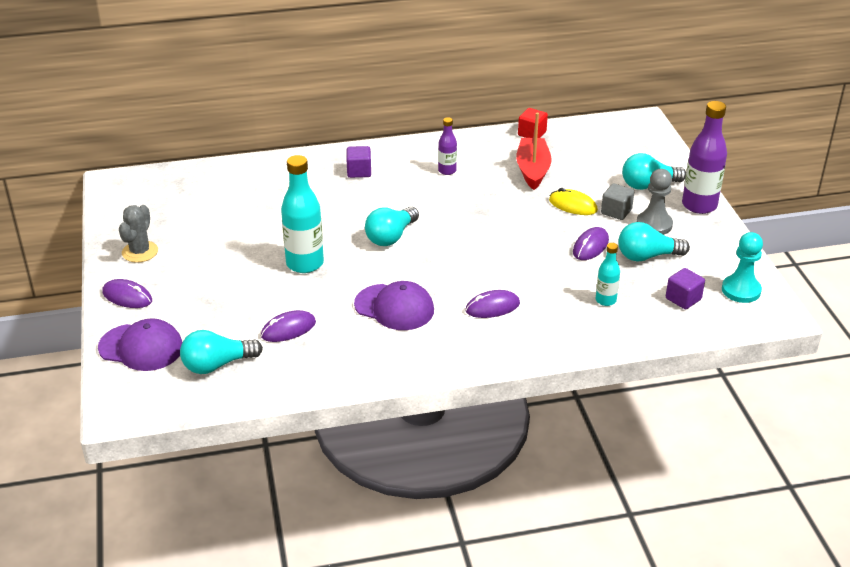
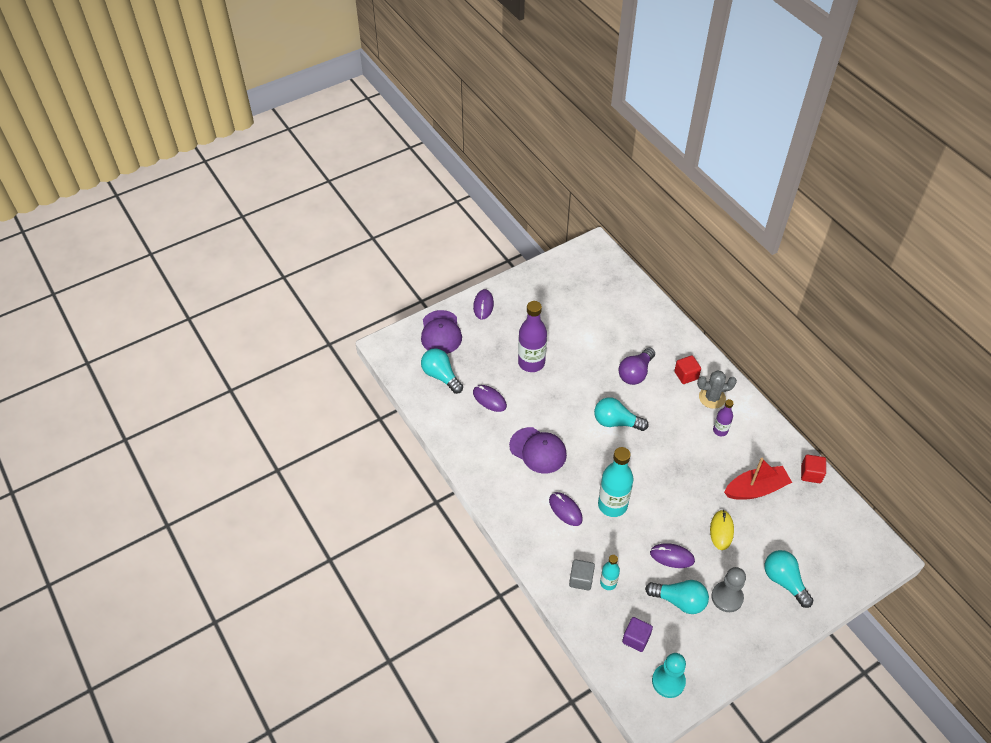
camera: 70 degrees right, 15 degrees up
grey cactus [119,205,158,263] -> grey cactus moved to [697,370,737,409]
turquoise bottle [281,155,324,273] -> turquoise bottle moved to [598,447,633,517]
purple cube [346,146,371,178] -> red cube [674,355,701,384]
purple cap [354,281,434,330] -> purple cap turned 60 degrees counterclockwise [509,427,567,474]
grey cube [601,183,634,220] -> grey cube moved to [569,559,595,591]
turquoise light bulb [618,222,690,262] -> turquoise light bulb turned 135 degrees clockwise [645,580,709,614]
purple bottle [682,101,727,214] -> purple bottle moved to [518,301,547,372]
none -> purple light bulb [618,347,655,385]

